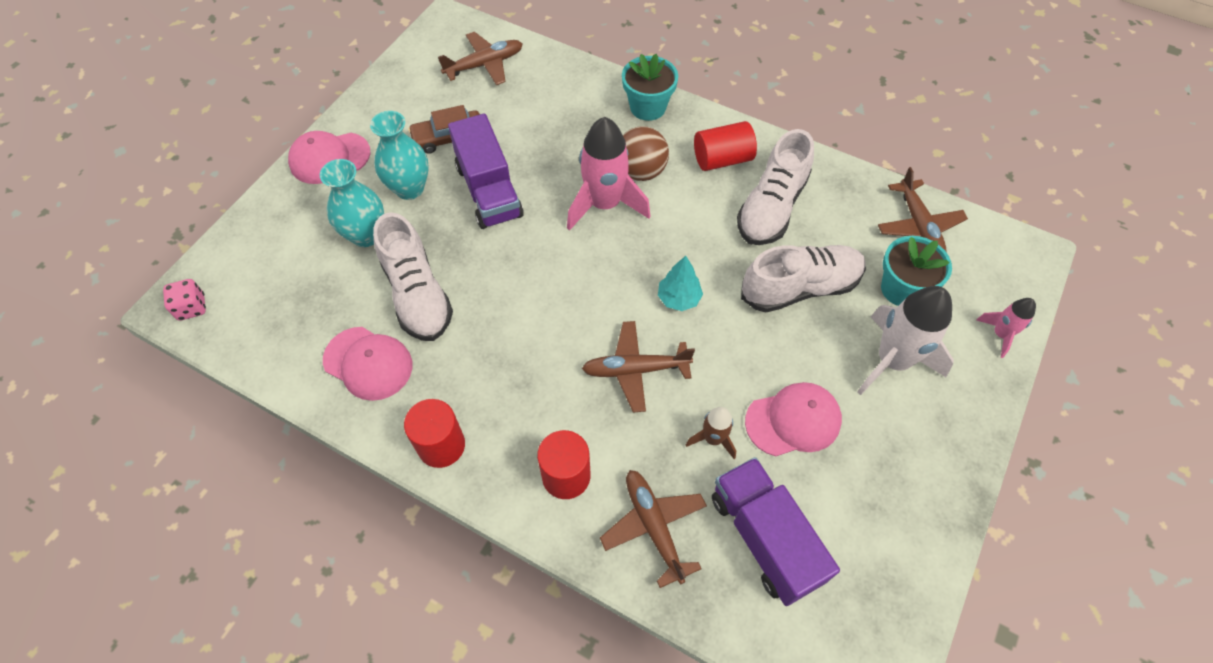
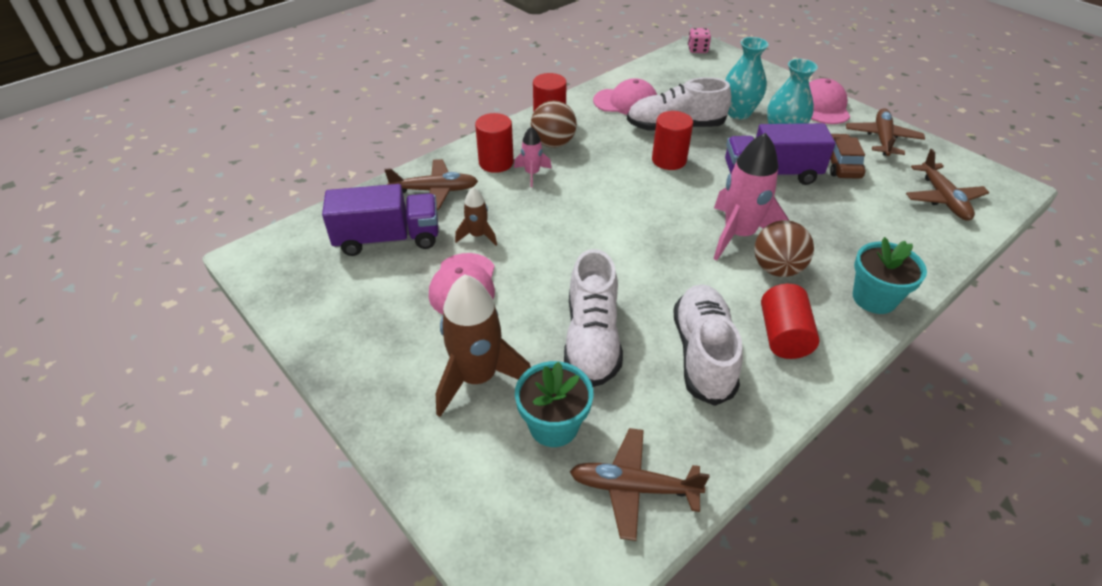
camera: 110 degrees right, 15 degrees down
pink cap [323,327,412,401] -> pink cap turned 135 degrees counterclockwise [593,78,657,115]
brown plane [582,321,695,413] -> brown plane moved to [846,108,925,156]
turquoise tree [658,256,703,311] -> none
white shoe [737,129,814,245] -> white shoe turned 45 degrees clockwise [673,284,743,406]
white rocket [857,286,954,395] -> brown rocket [436,275,531,417]
pink rocket [976,298,1036,358] -> pink rocket moved to [514,127,552,187]
none -> brown ball [531,100,577,148]
none -> red cylinder [652,111,693,170]

